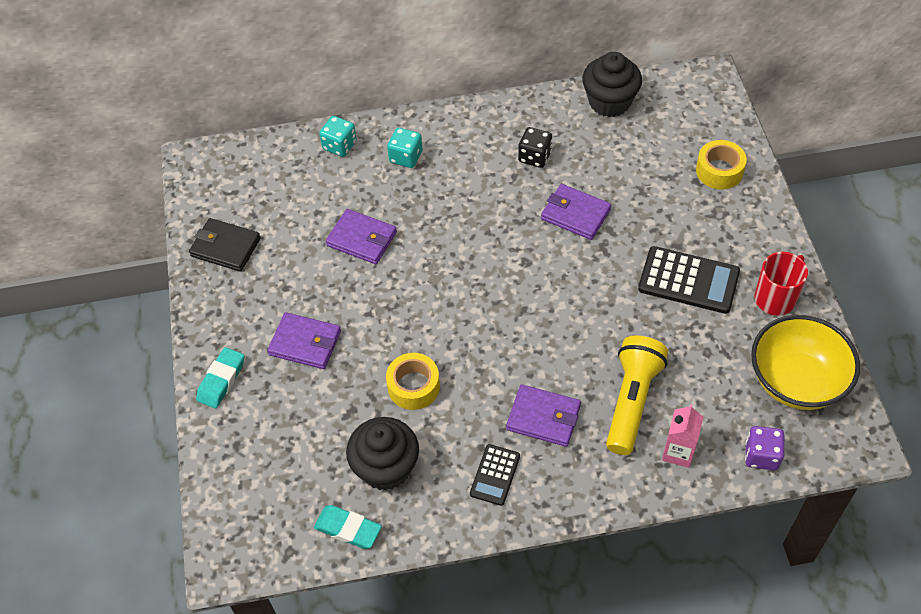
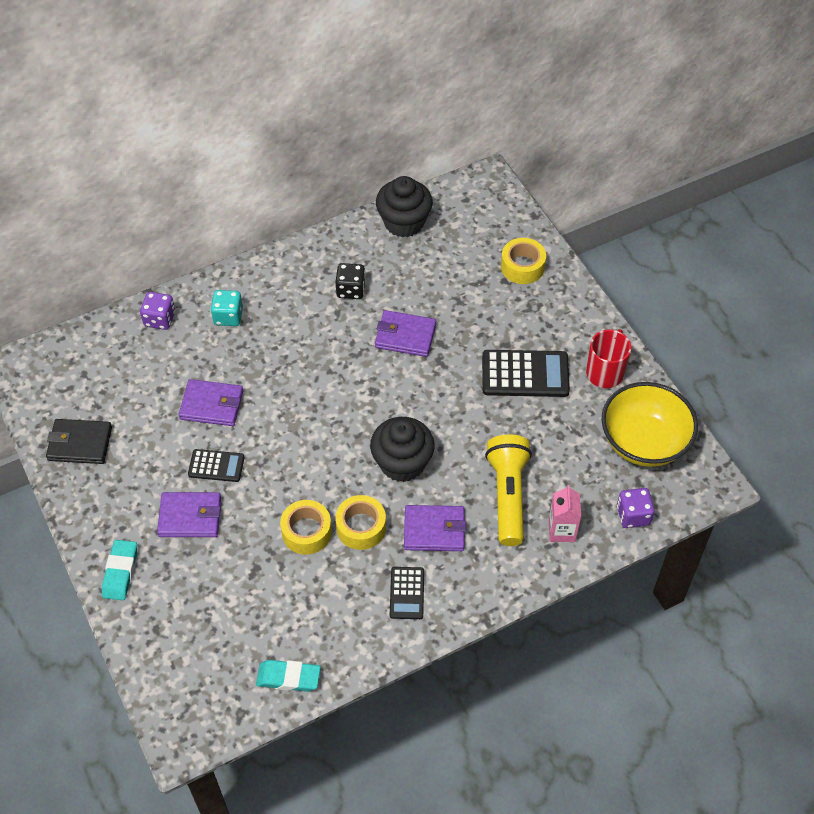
camera: 20 degrees left, 0 degrees up
turquoise dice [319,116,357,157] -> purple dice [140,292,175,330]
black cupcake [346,417,419,491] -> black cupcake moved to [370,417,435,482]
none -> black calculator [188,449,245,482]
none -> yellow tape [335,495,386,550]

